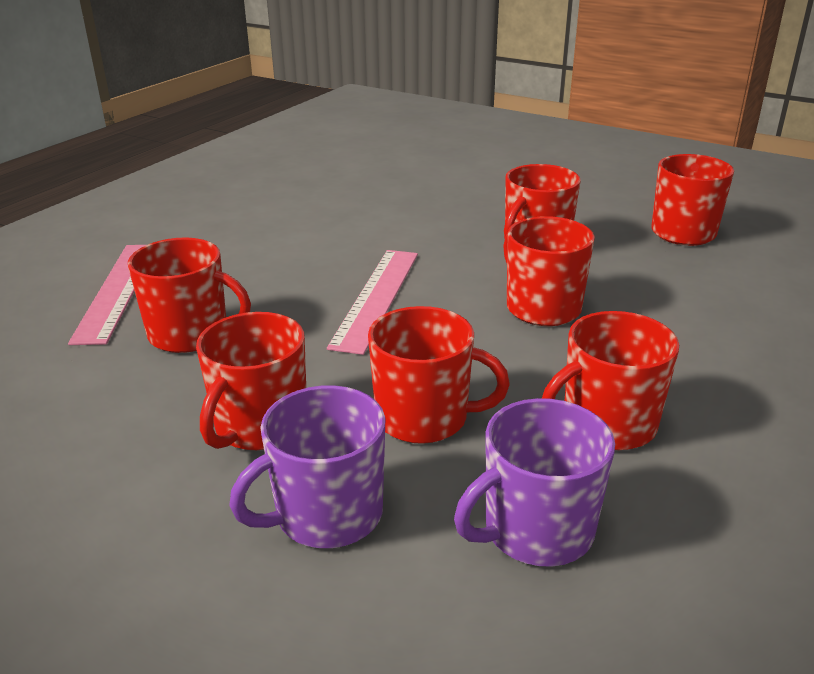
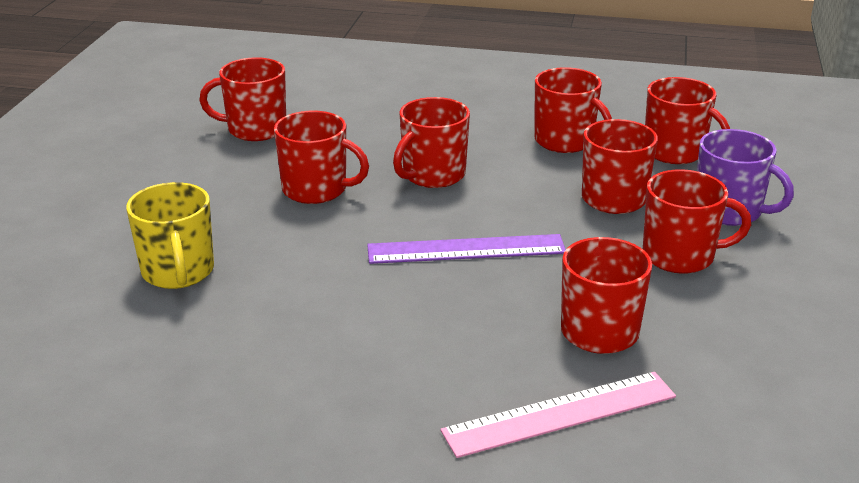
camera: 110 degrees left, 0 degrees up
pink ruler [327,250,418,355] -> purple ruler [367,234,566,264]
purple mug [454,398,615,567] -> red mug [645,77,730,164]
none -> yellow mug [126,182,214,289]

